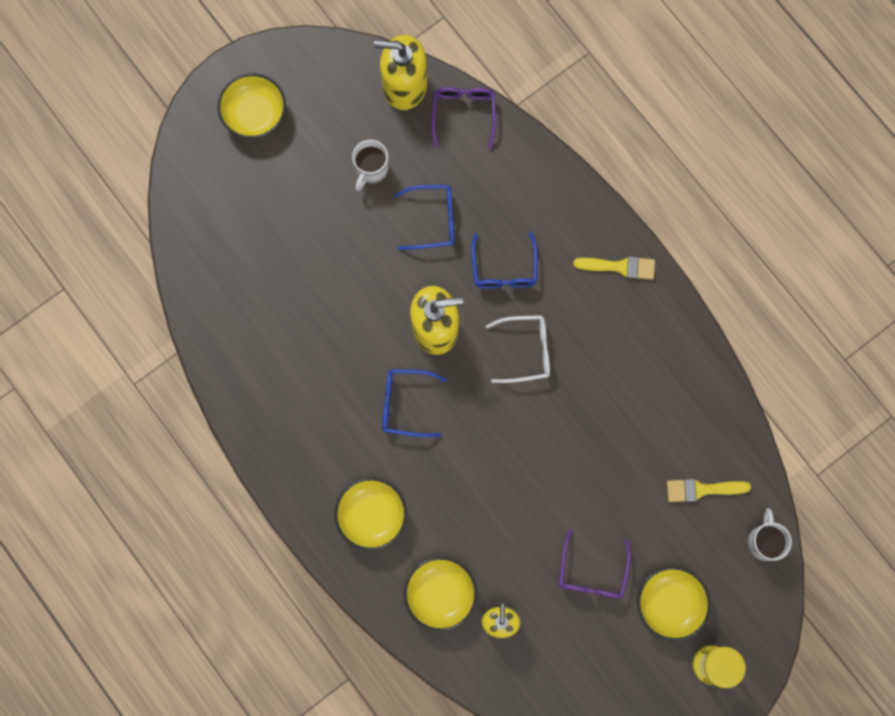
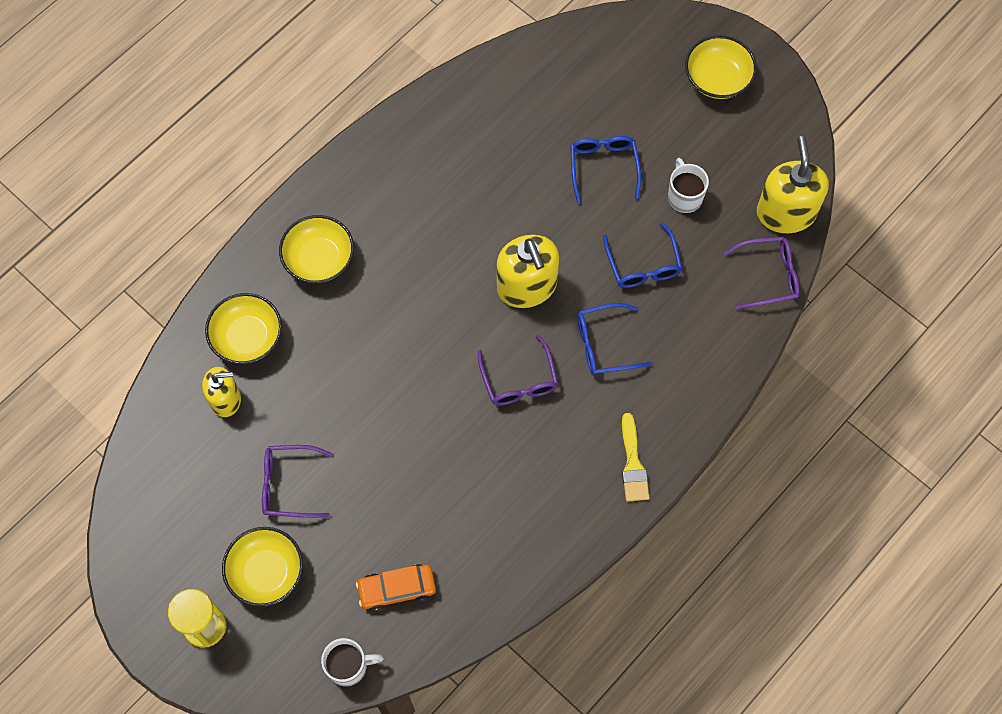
camera: 80 degrees right, 10 degrees down
white mug [352,140,388,191] -> white mug turned 60 degrees clockwise [668,158,709,213]
blue glasses [382,369,446,437] -> blue glasses moved to [570,136,641,203]
white glasses [486,315,550,383] -> purple glasses [478,335,558,406]
yellow brush [667,479,751,502] -> orange car [356,564,436,611]

